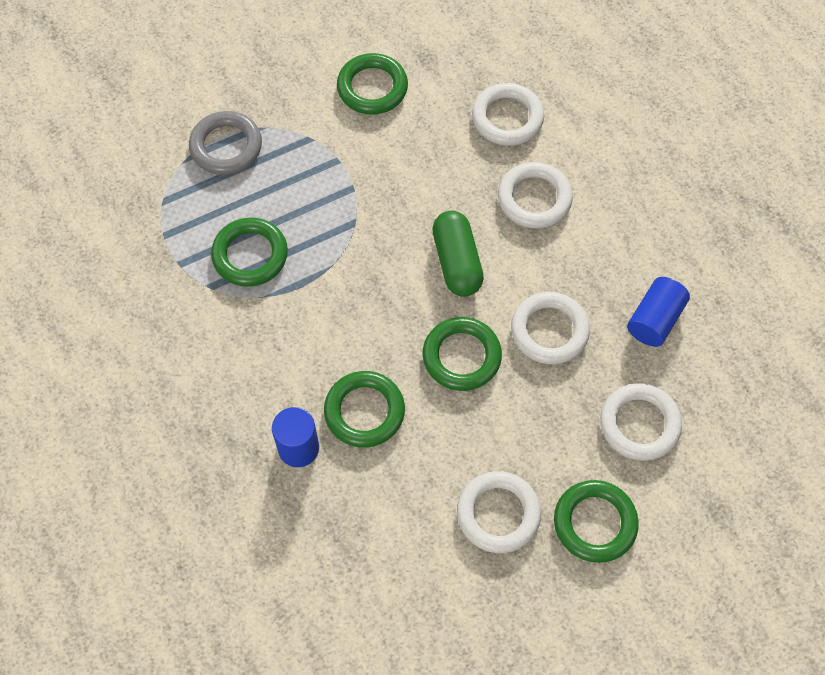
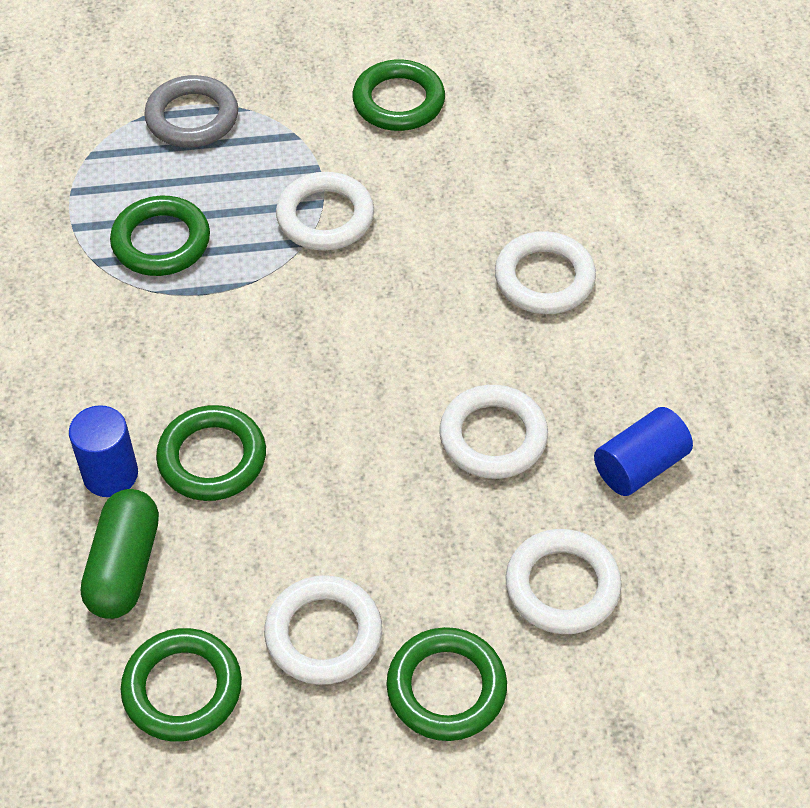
camera: 20 degrees right, 10 degrees down
green ring [422,317,502,391] -> green ring moved to [121,628,242,742]
green capsule [432,211,484,297] -> green capsule moved to [81,489,159,619]
white ring [472,83,544,146] -> white ring moved to [276,172,374,251]

